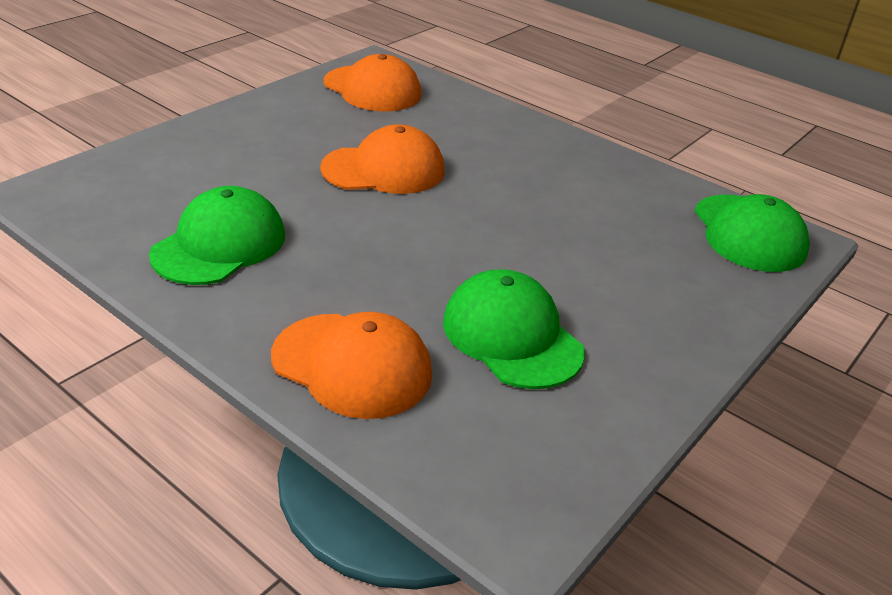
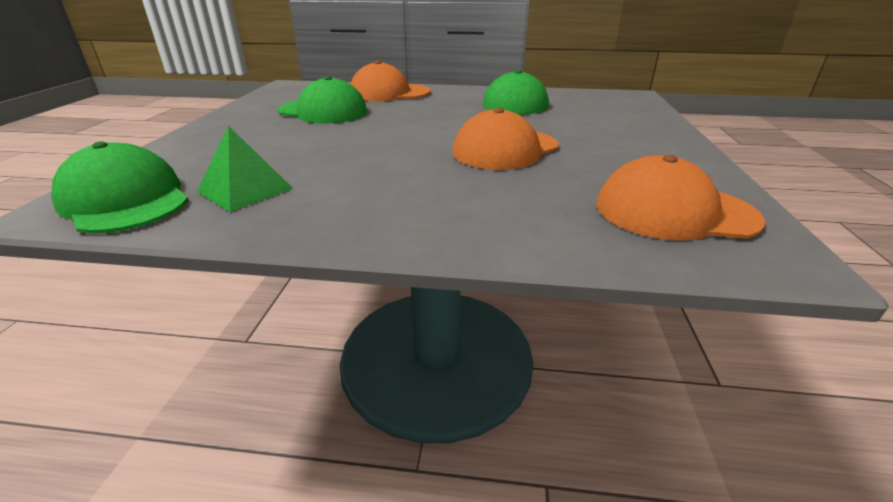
camera: 150 degrees right, 5 degrees down
none -> green pyramid [197,126,293,212]

